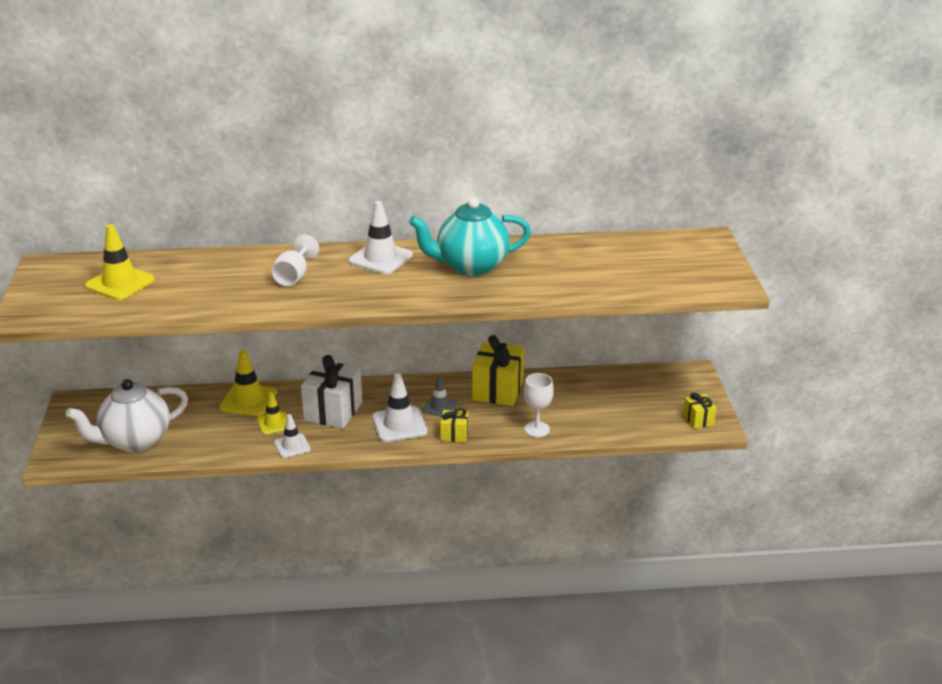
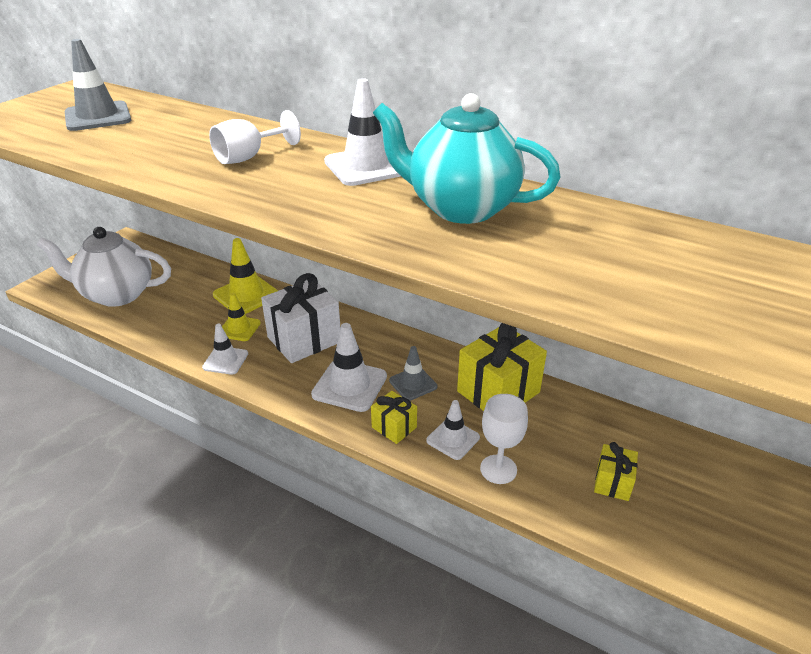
camera: 35 degrees right, 5 degrees up
yellow traffic cone [85,224,155,300] -> grey traffic cone [65,39,131,131]
yellow gift [683,393,716,429] -> yellow gift moved to [594,442,638,501]
none -> white traffic cone [426,400,480,460]

